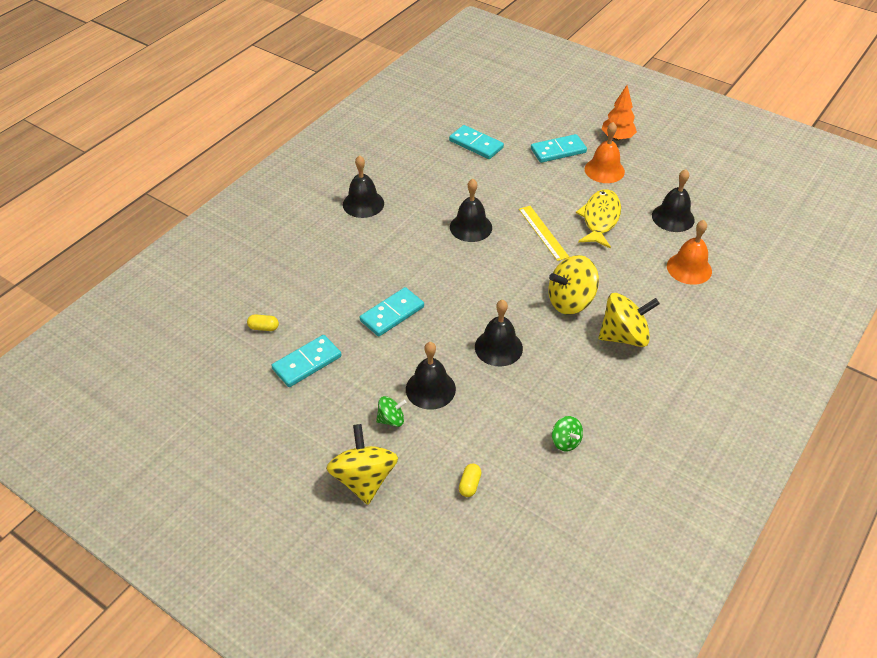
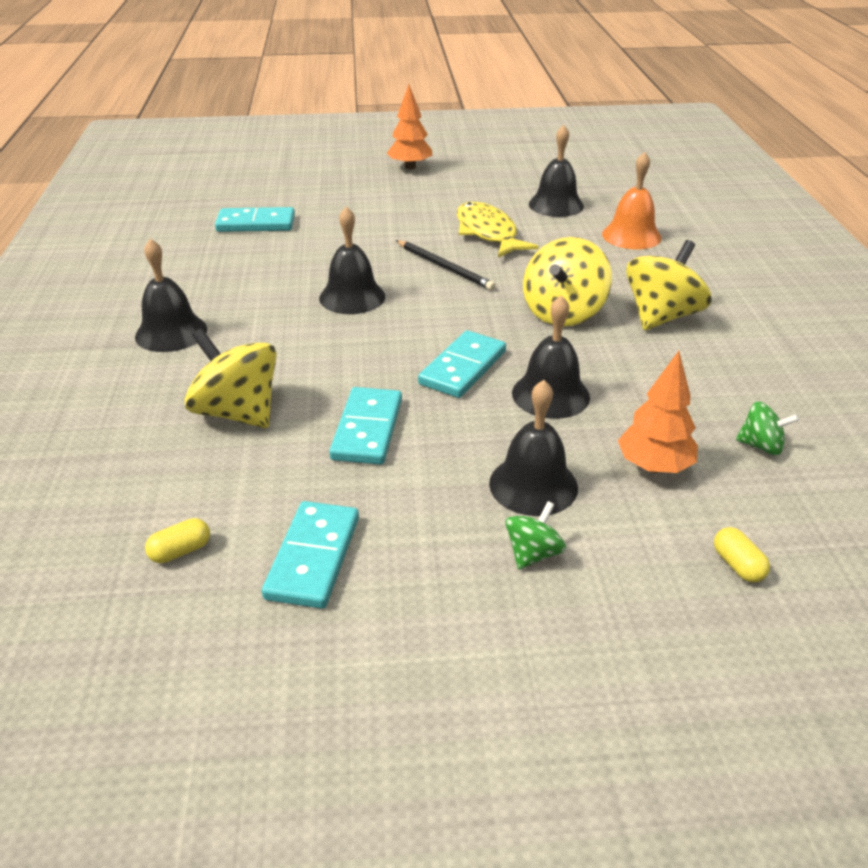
camera: 40 degrees left, 10 degrees down
yellow spinning top [326,424,398,505] -> yellow spinning top moved to [184,328,277,428]
yellow ruler [519,206,569,261] -> black pencil [396,240,496,290]
turquoise domino [531,134,587,163] -> turquoise domino moved to [418,330,506,398]
orange bell [585,122,625,183] -> none
none -> orange tree [618,351,698,473]

